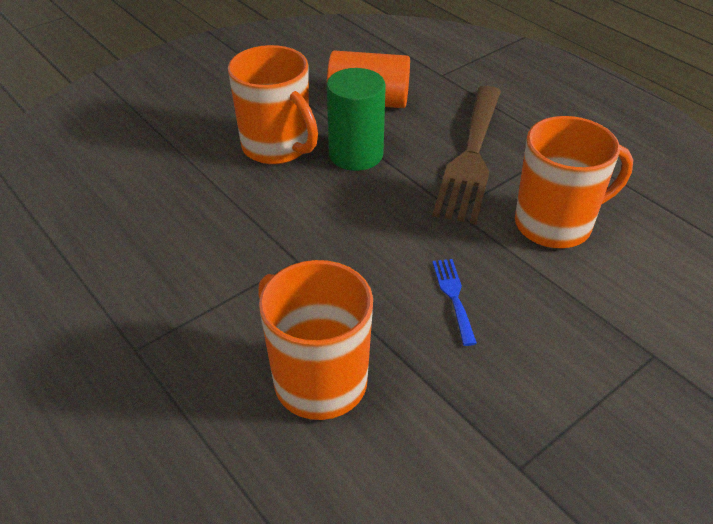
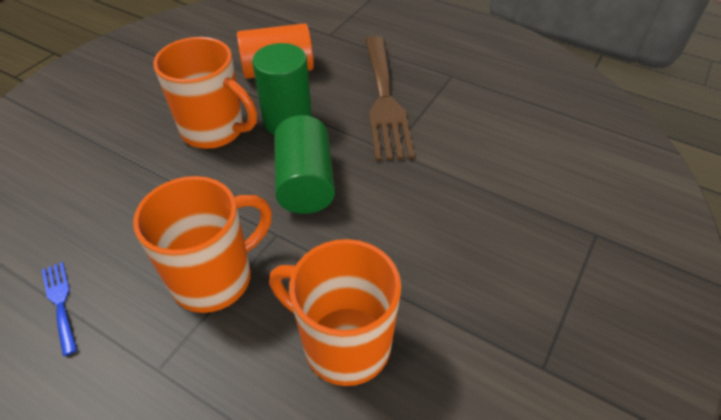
camera: 20 degrees left, 5 degrees up
blue fork [432,259,477,346] -> blue fork moved to [42,262,77,356]
orange mug [515,116,633,248] -> orange mug moved to [133,176,272,313]
none -> green cylinder [274,115,335,214]

